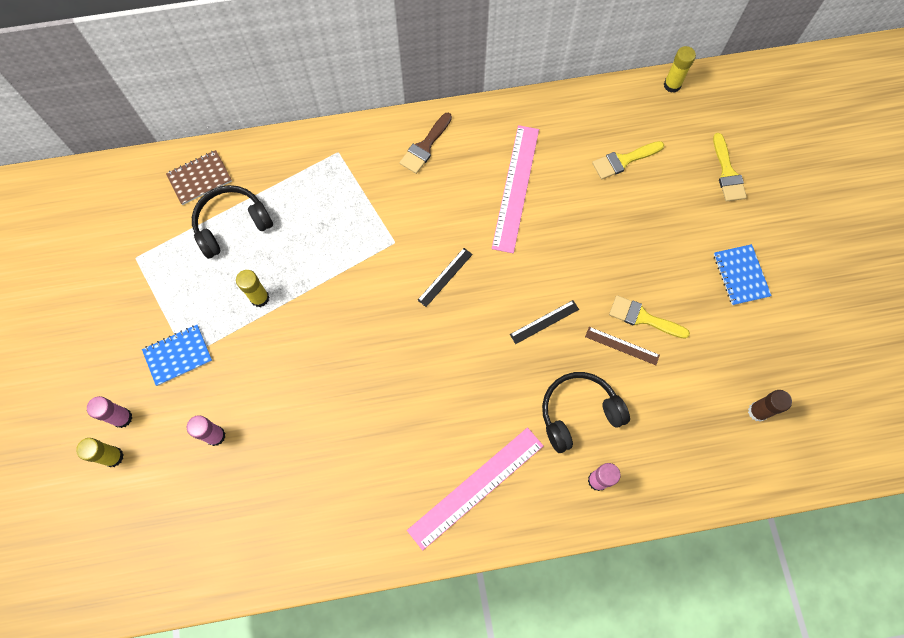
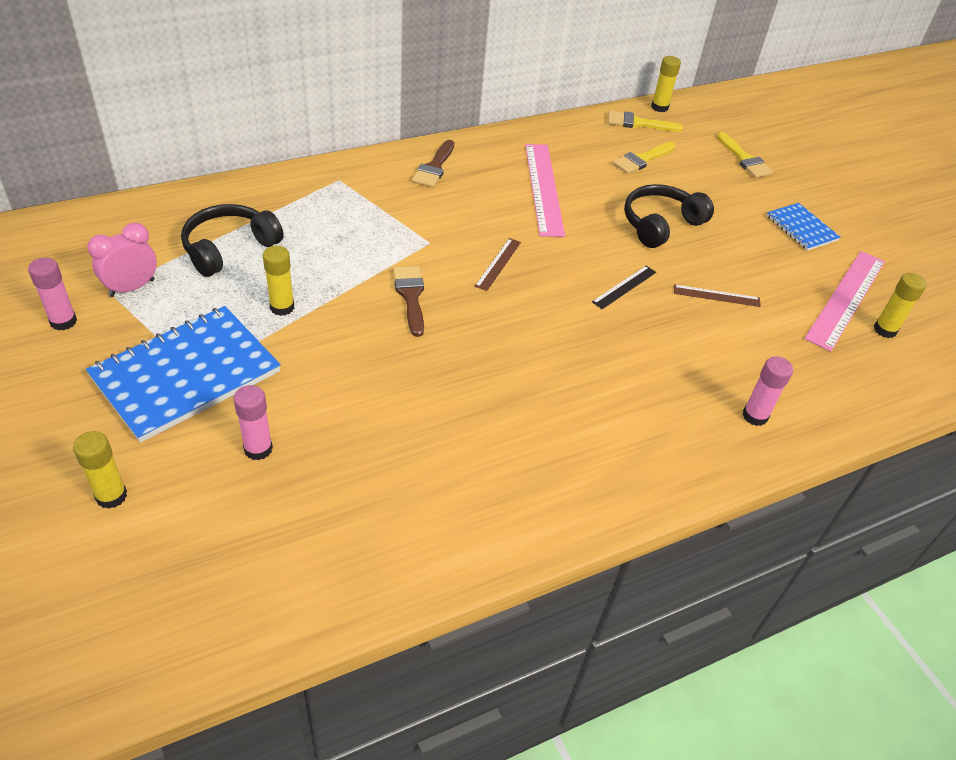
camera: 20 degrees left, 25 degrees down
pink glue stick [87,396,132,428] -> pink glue stick moved to [28,258,77,330]
blue notebook [142,325,212,386] -> blue notebook [86,306,281,443], size x1.94
brown notebook [166,150,232,205] -> none
pink ruler [407,427,544,551] -> pink ruler moved to [804,251,885,351]
black ruler [417,248,473,307] -> brown ruler [475,238,521,291]
black headphones [542,372,630,453] -> black headphones moved to [624,184,714,248]
yellow brush [609,295,690,339] -> yellow brush moved to [608,111,683,132]
brown glue stick [748,390,792,422] -> yellow glue stick [874,273,927,338]
none -> pink clock [87,223,157,297]
none -> brown brush [393,266,424,337]

